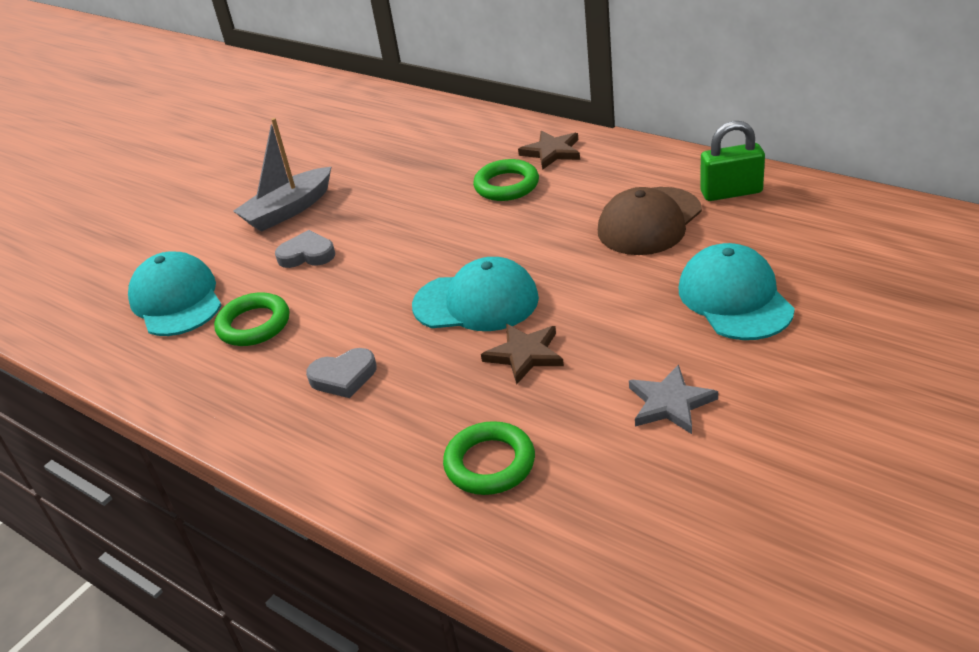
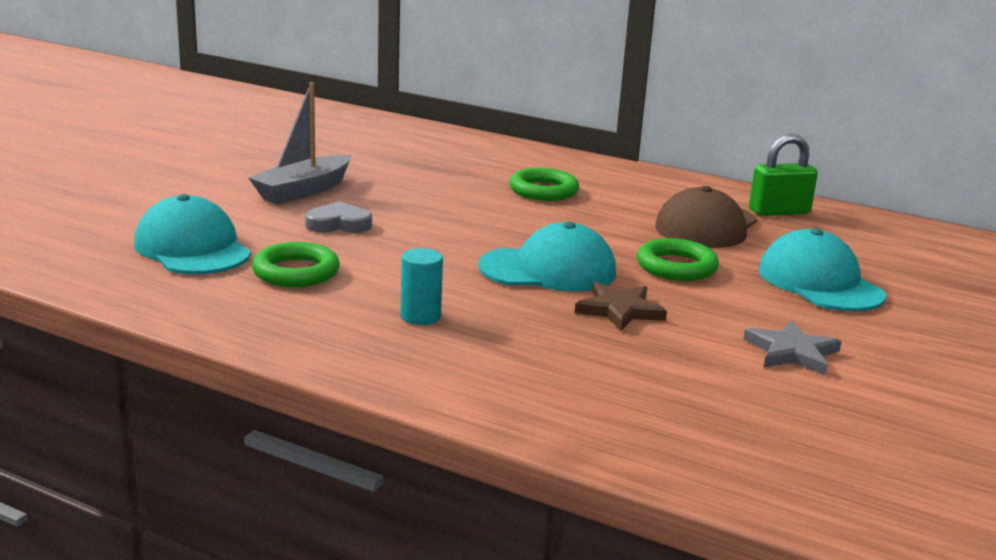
camera: 15 degrees left, 15 degrees down
grey heart [306,348,377,398] -> turquoise cylinder [400,248,443,325]
green ring [443,421,535,495] -> green ring moved to [637,238,719,281]
brown star [518,131,580,170] -> none

